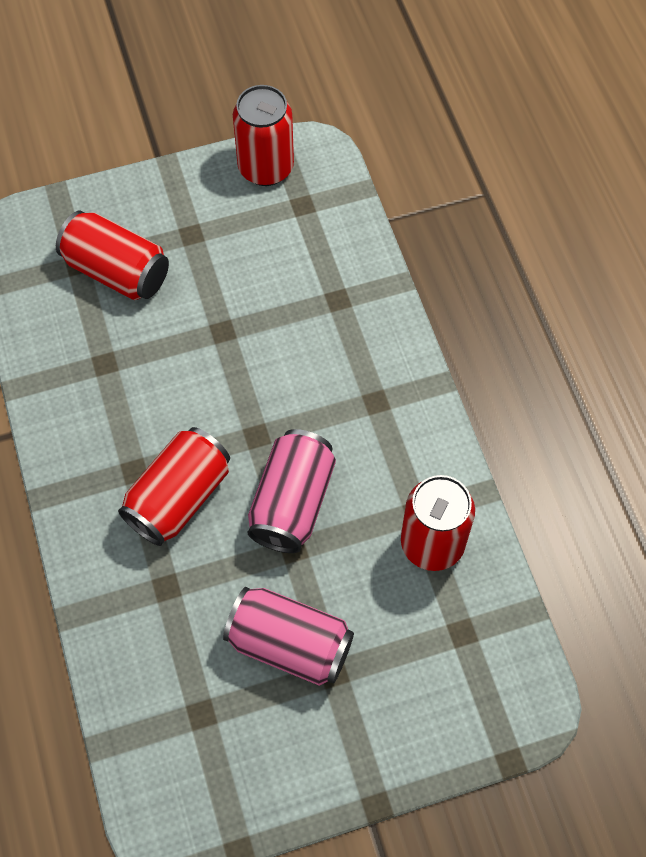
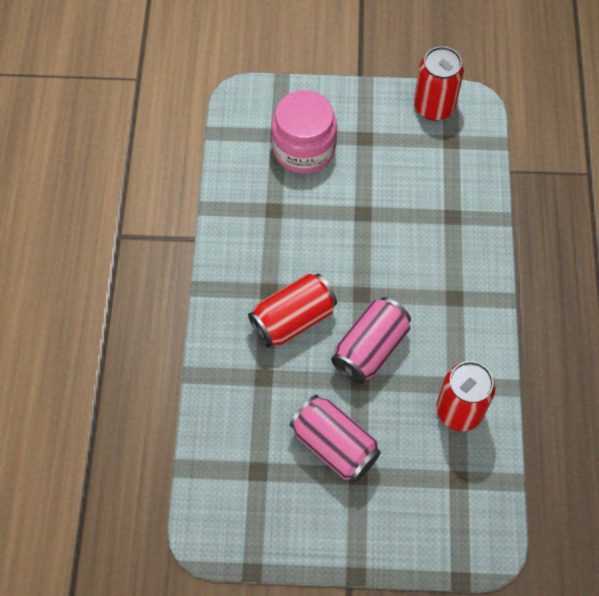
camera: 20 degrees right, 0 degrees up
red can [56,211,169,300] -> pink jar [271,90,337,173]

